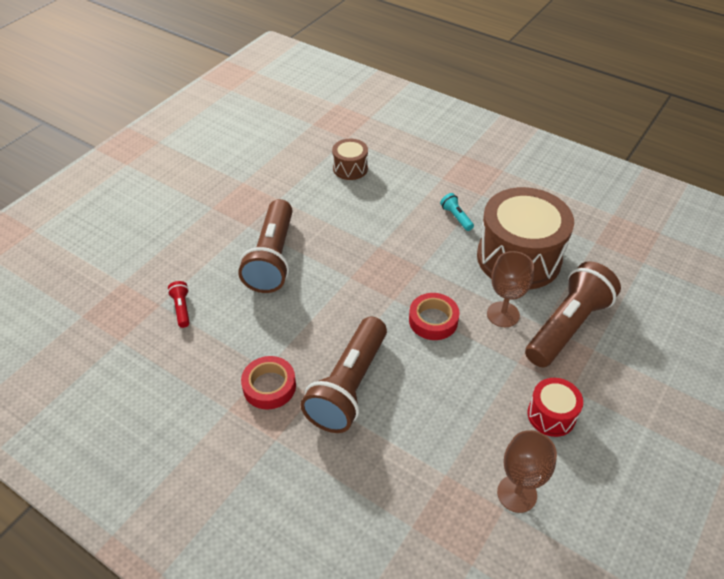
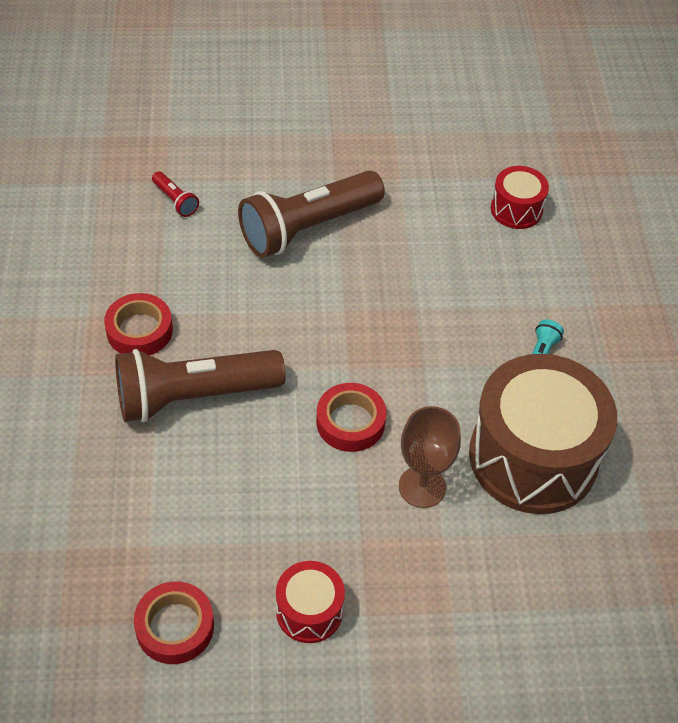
camera: 50 degrees right, 5 degrees up
red flashlight [168,281,190,328] -> red flashlight turned 105 degrees clockwise [152,171,199,217]
brown drum [332,139,368,180] -> red drum [491,166,549,229]
brown goblet [497,430,557,513] -> red tape [134,581,214,664]
brown flashlight [525,261,621,367] -> none

